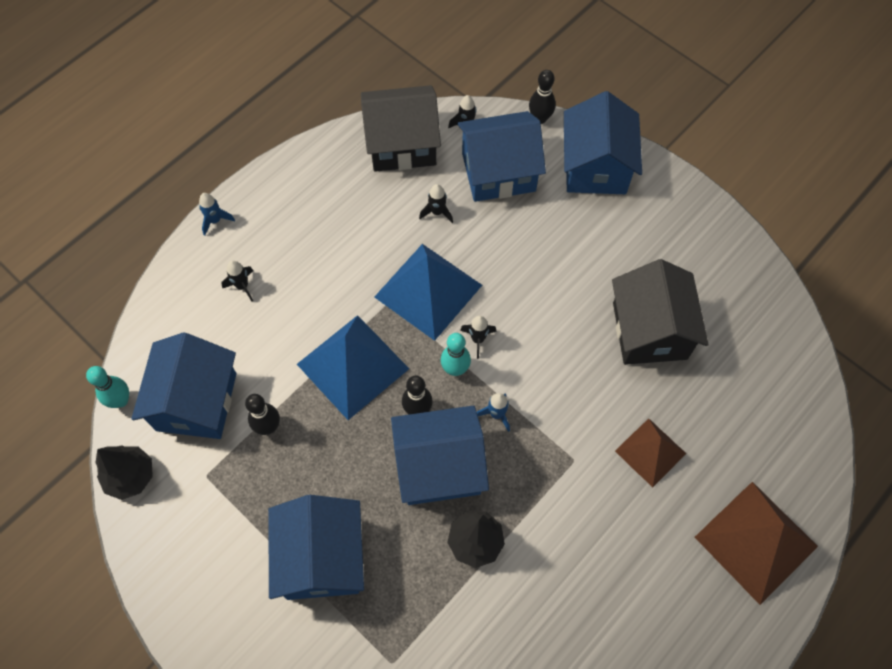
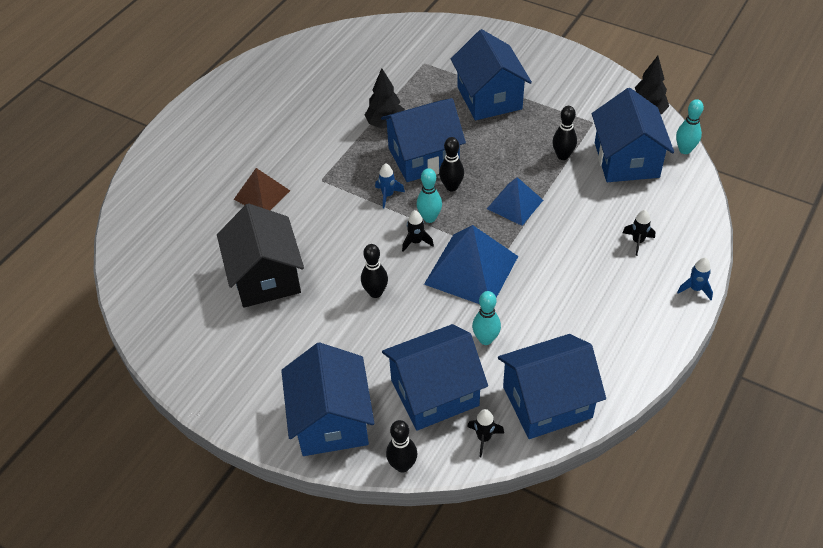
camera: 170 degrees right, 15 degrees down
blue pyramid [297,315,409,420] -> blue pyramid [487,177,543,226], size x0.61
black house [361,85,441,172] -> blue house [498,334,606,439]
black rocket [419,184,453,223] -> turquoise bowling pin [472,291,501,345]
brown pyramid [695,482,818,605] -> none
none -> black bowling pin [361,244,388,298]

